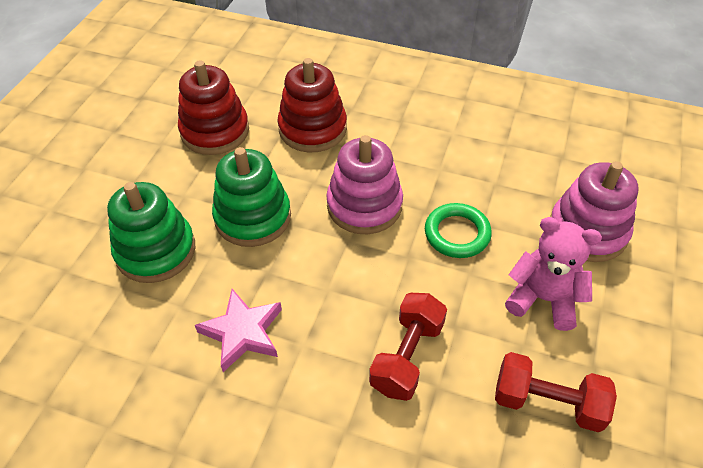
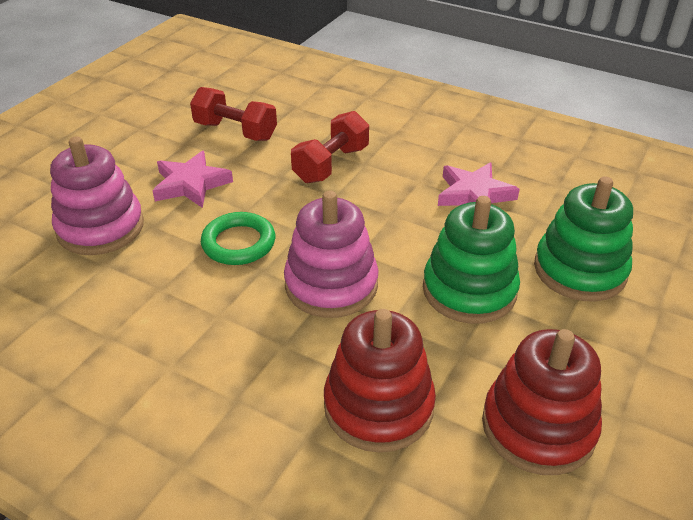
camera: 170 degrees left, 10 degrees down
pink teddy bear [505,217,602,331] -> pink star [152,151,233,208]

